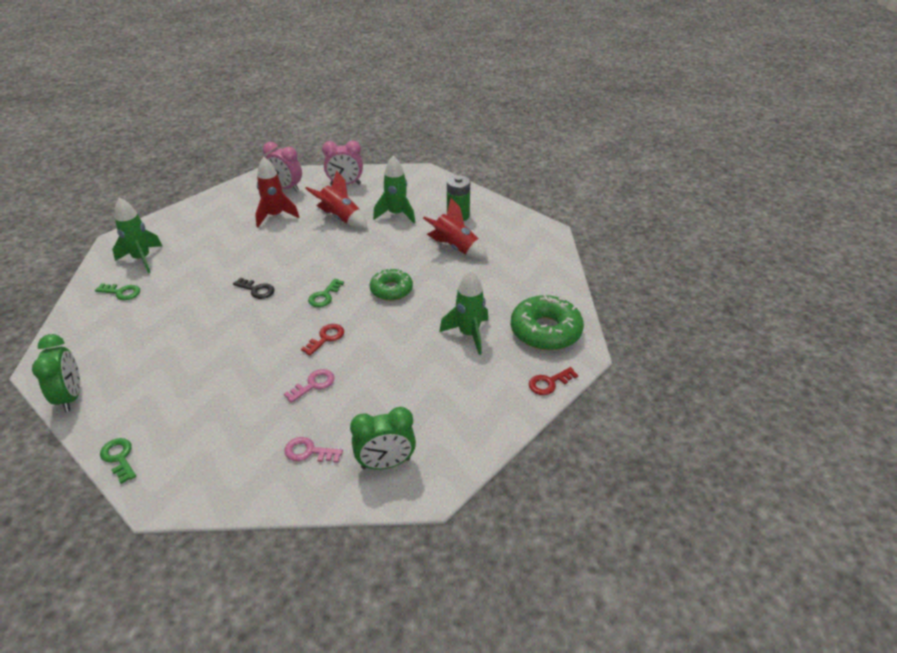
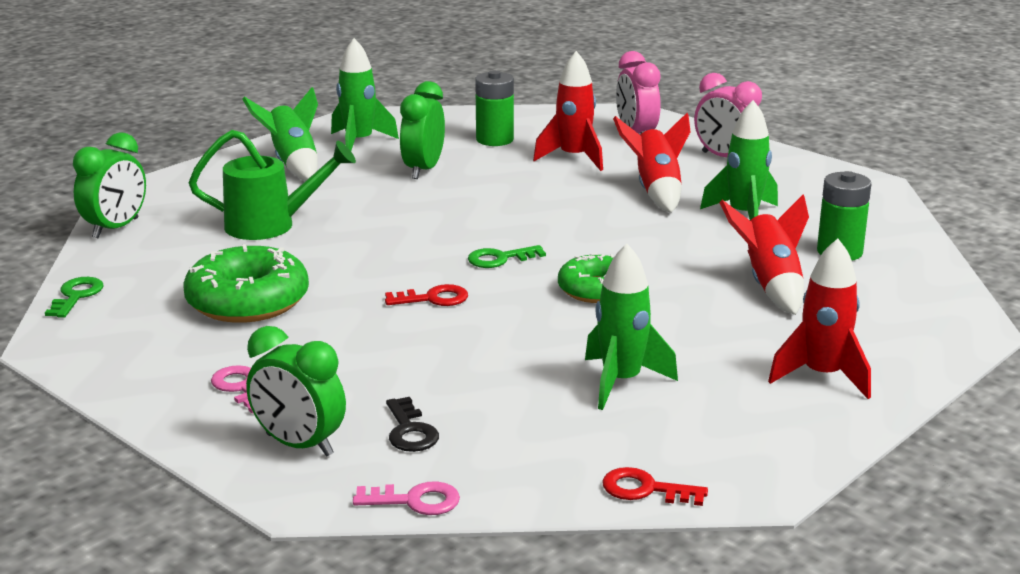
camera: 45 degrees right, 15 degrees down
green key [95,283,140,300] -> green rocket [242,87,318,181]
black key [233,278,274,299] -> black key moved to [386,397,439,452]
pink key [284,369,335,403] -> pink key moved to [353,481,460,515]
green donut [511,294,584,350] -> green donut moved to [183,244,309,323]
none -> green watering can [188,130,356,240]
none -> green clock [400,81,445,179]
none -> green battery [475,70,514,146]
none -> red rocket [768,239,871,399]

